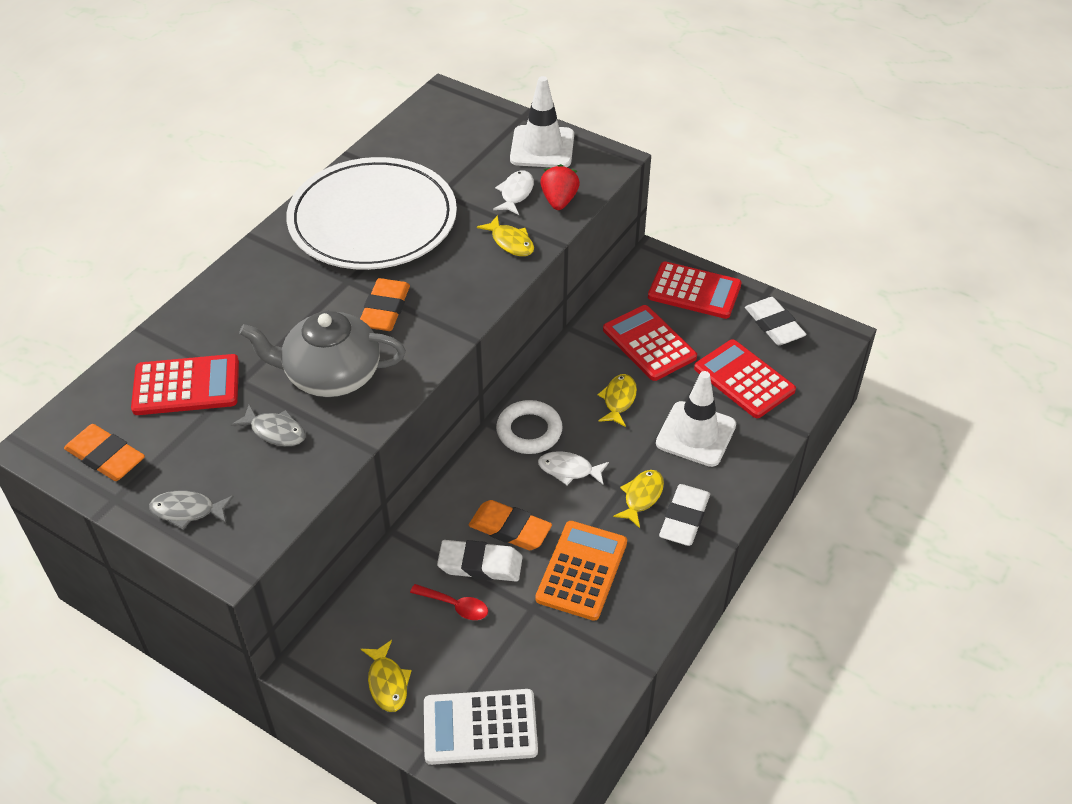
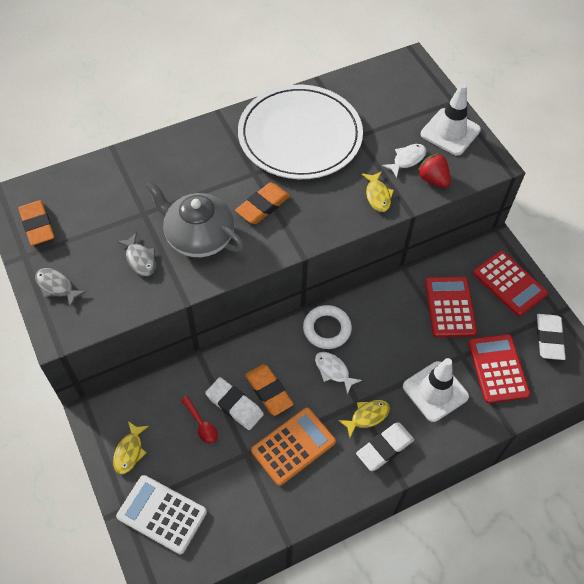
camera: 30 degrees right, 10 degrees up
red calculator [131,354,239,415] -> none
red strawberry [540,164,580,210] -> red strawberry turned 75 degrees counterclockwise [417,153,451,188]
yellow fish [598,374,637,427] -> none

